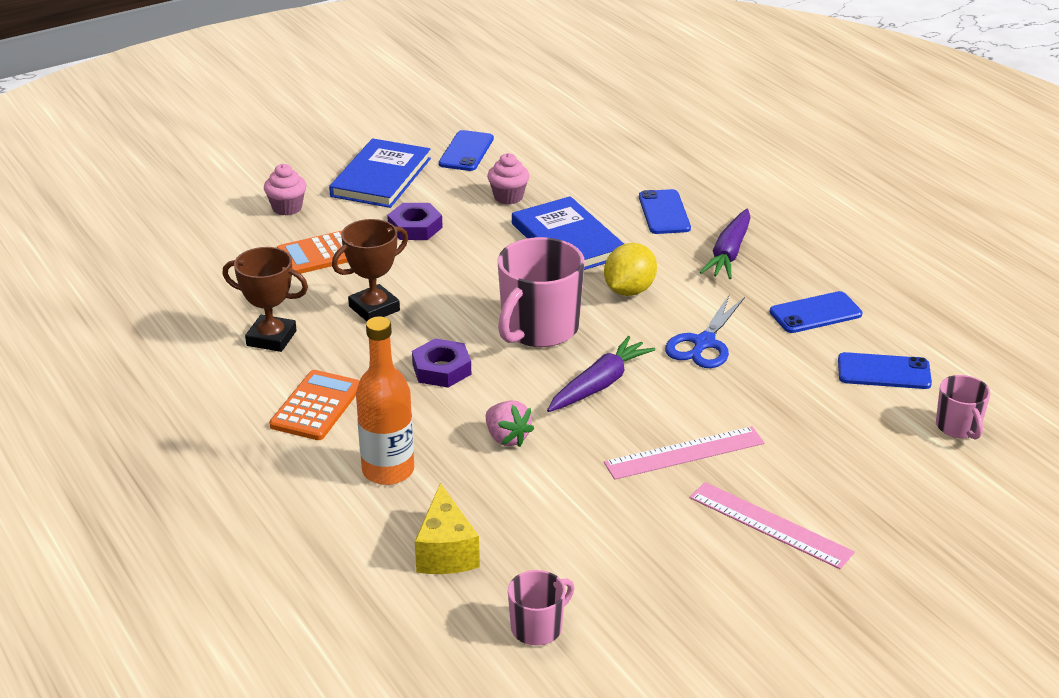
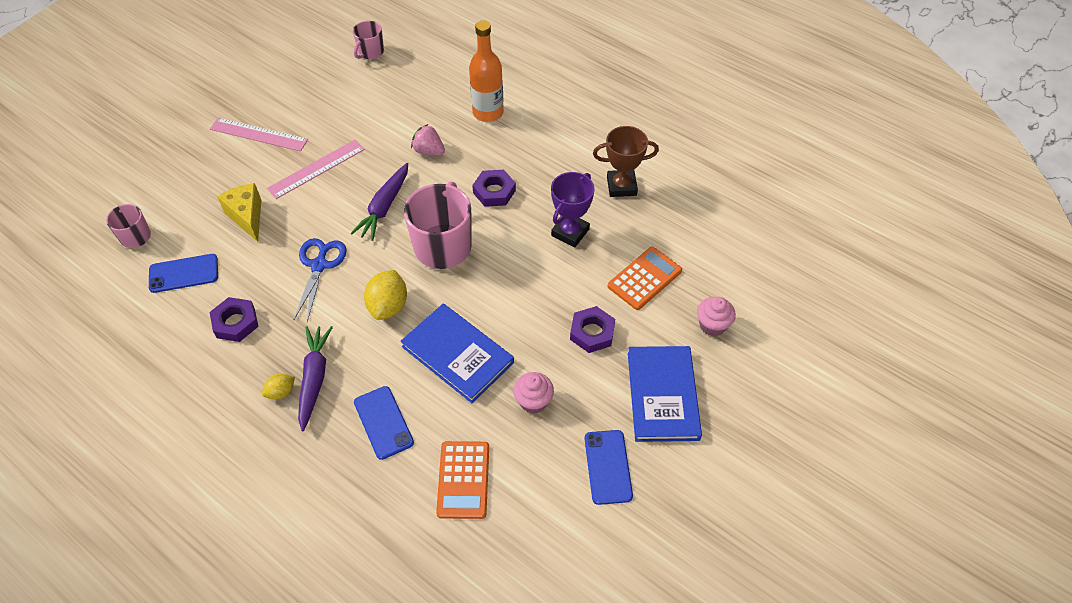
camera: 160 degrees right, 20 degrees up
orange calculator [269,370,360,440] -> orange calculator moved to [436,441,489,519]
brown trophy [332,219,408,321] -> purple trophy [551,172,594,247]
yellow cheese [415,483,480,574] -> yellow cheese moved to [217,183,261,242]
blue phone [770,291,862,333] -> purple nut [210,297,259,342]
none -> yellow lemon [262,374,295,400]

